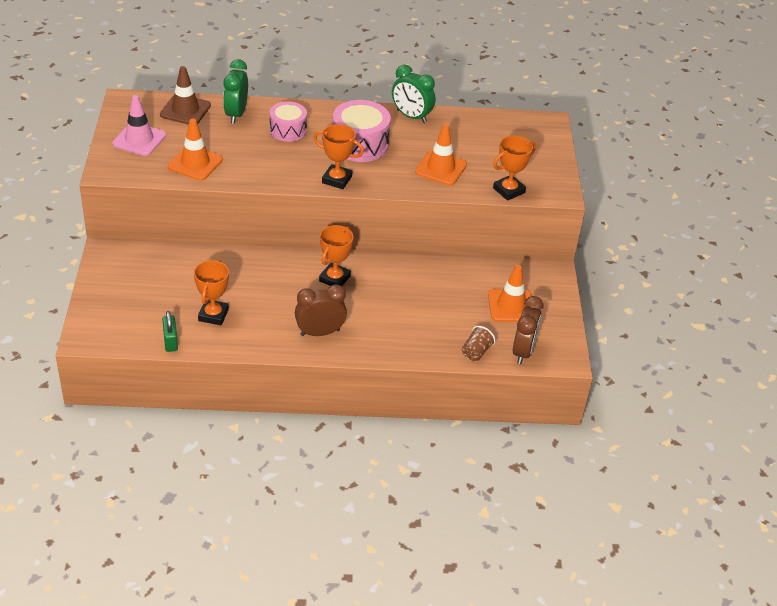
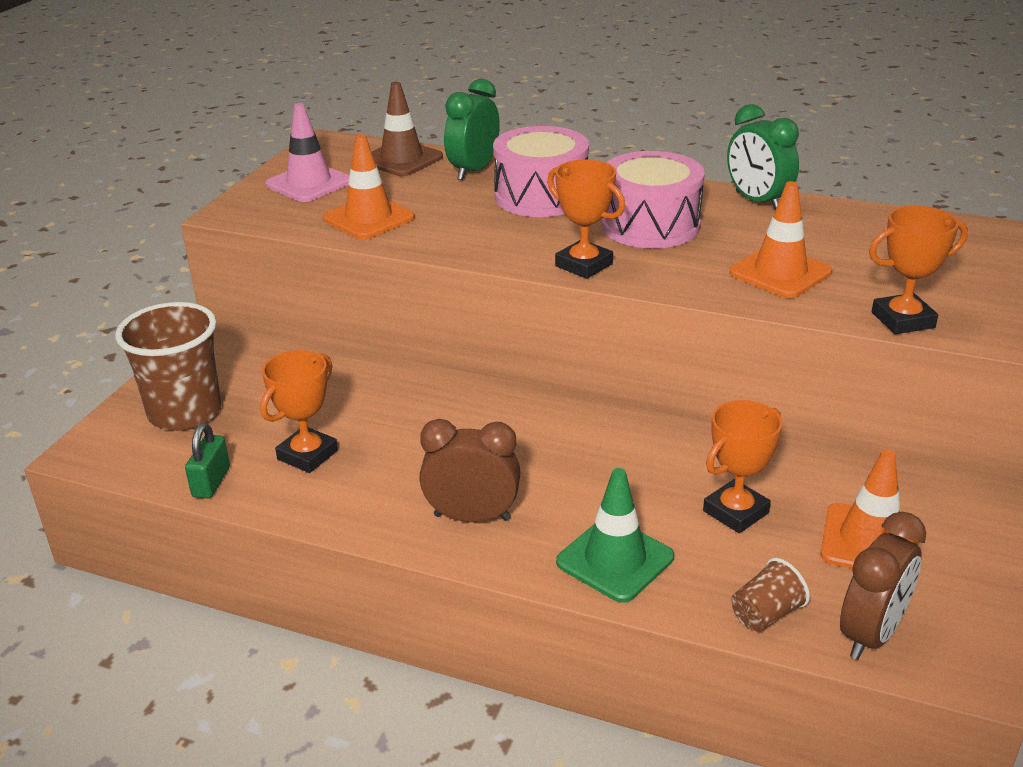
camera: 25 degrees right, 10 degrees down
pink drum [270,101,307,142] -> pink drum [493,126,589,217], size x1.53
orange trophy [319,225,354,286] -> orange trophy moved to [703,400,782,533]
none -> brown cup [115,302,221,431]
none -> green traffic cone [556,468,674,603]

